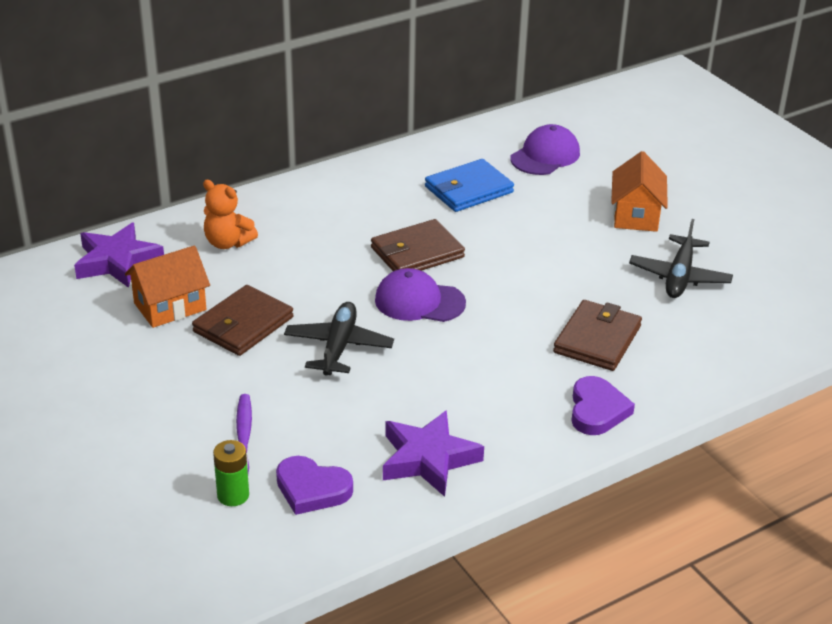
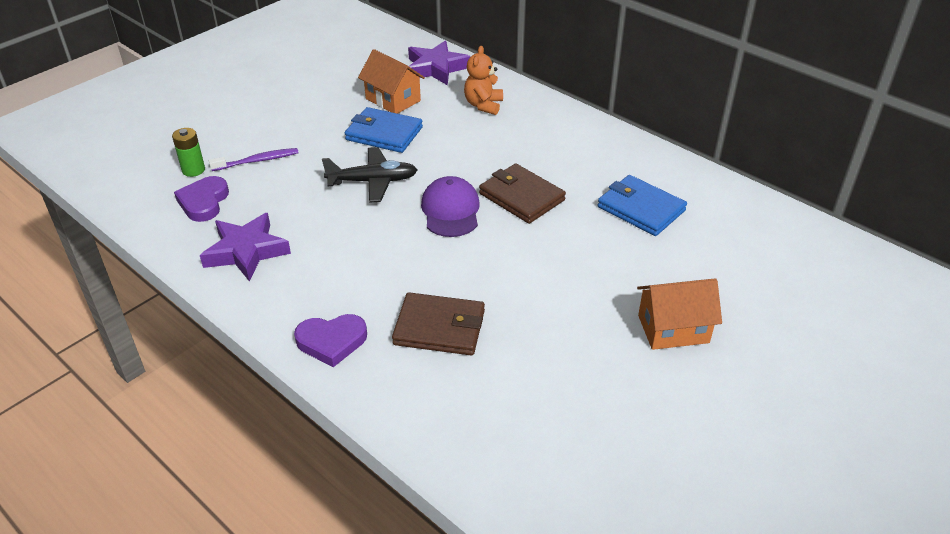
camera: 75 degrees right, 5 degrees up
brown wallet [192,285,294,356] -> blue wallet [345,107,423,153]
purple cap [510,124,580,175] -> none
black plane [629,219,733,298] -> none

